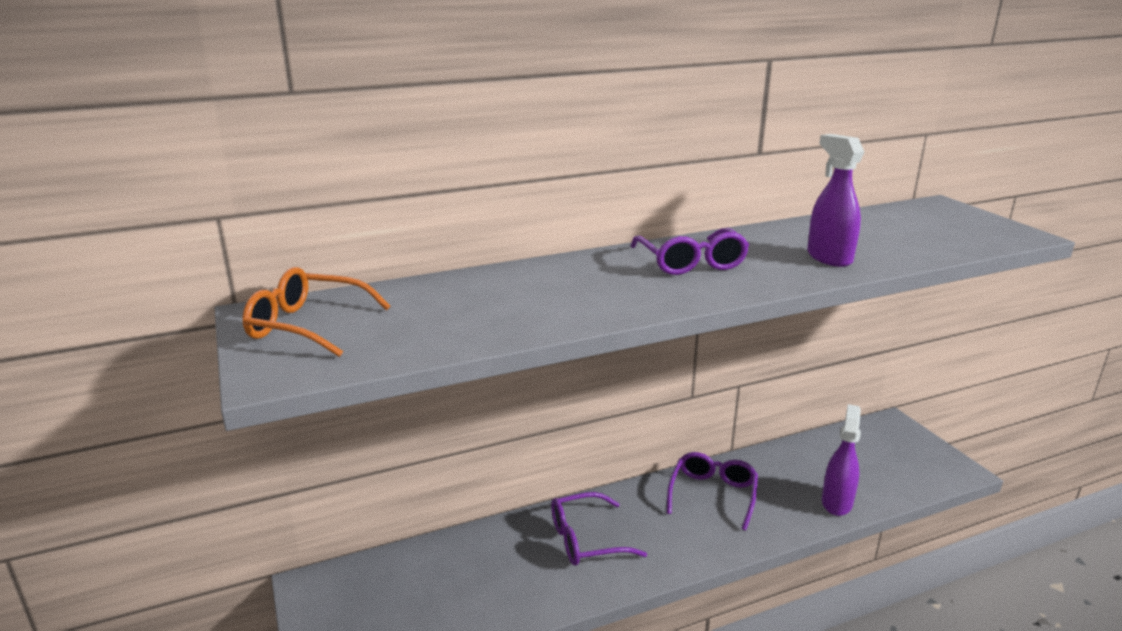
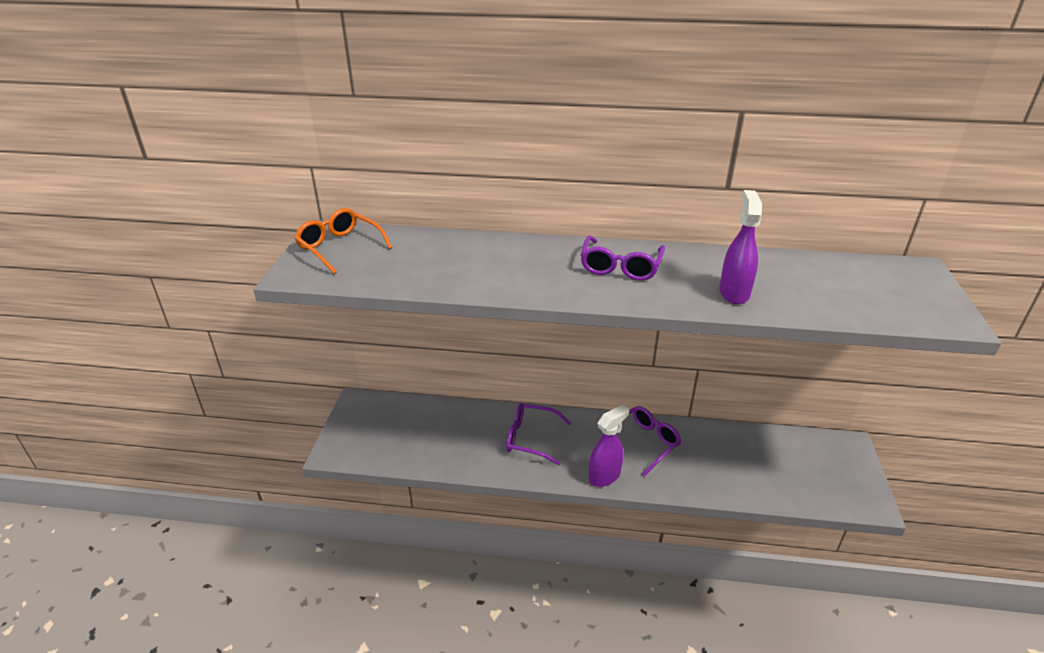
camera: 30 degrees right, 10 degrees up
purple spray bottle [822,404,861,516] -> purple spray bottle moved to [589,405,629,487]

